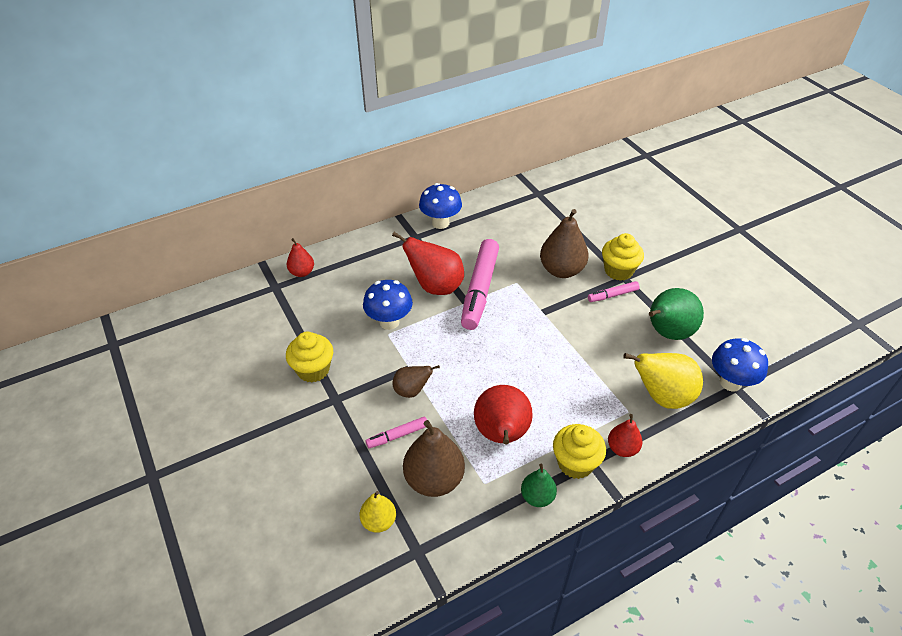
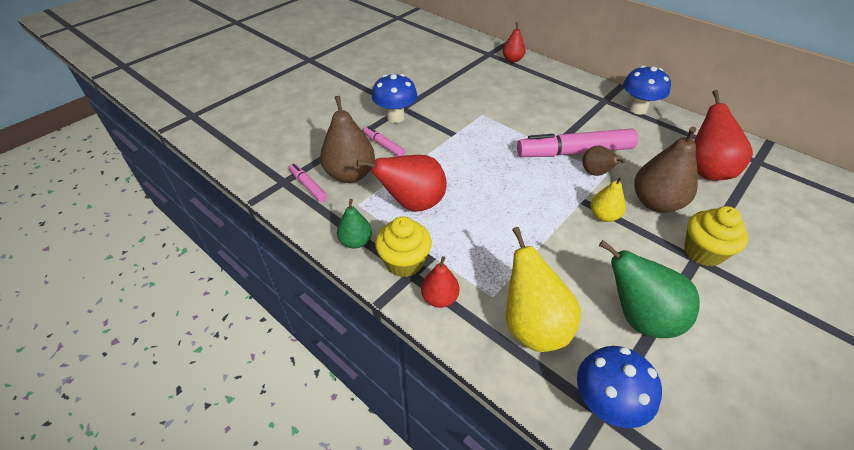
camera: 70 degrees right, 0 degrees up
yellow cupcake [286,332,333,383] -> none
yellow pear [360,491,396,533] -> yellow pear moved to [591,176,625,222]
blue mushroom [363,280,413,330] -> blue mushroom moved to [372,74,417,123]
red pear [392,232,464,295] -> red pear moved to [694,90,753,181]
brown pear [393,365,440,398] -> brown pear moved to [582,146,626,176]
pink marker [588,281,640,302] -> pink marker moved to [289,164,327,202]

